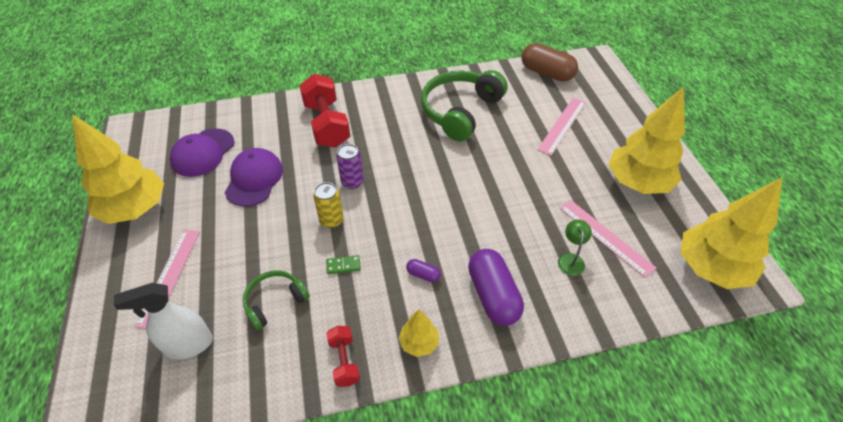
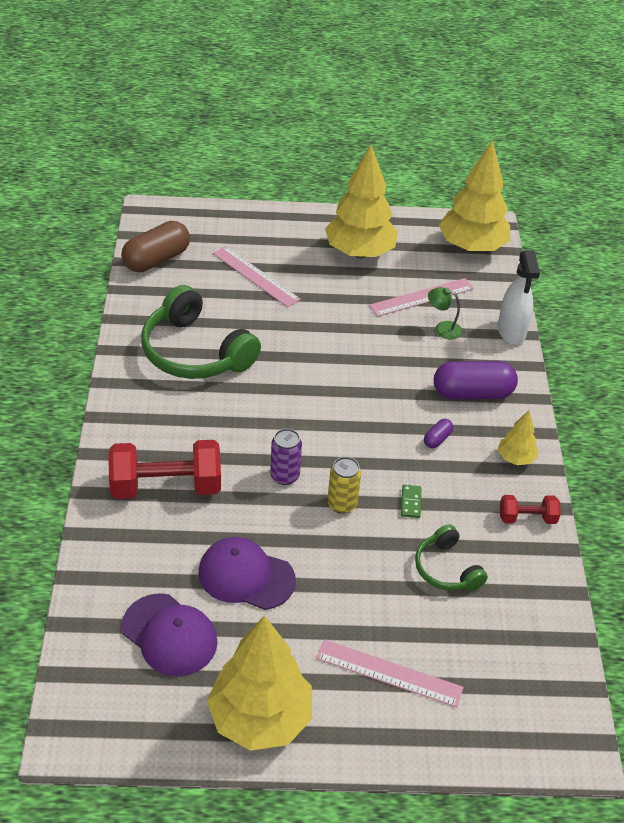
camera: 80 degrees left, 5 degrees down
white spray bottle [114,283,213,359] -> white spray bottle moved to [498,250,540,345]

